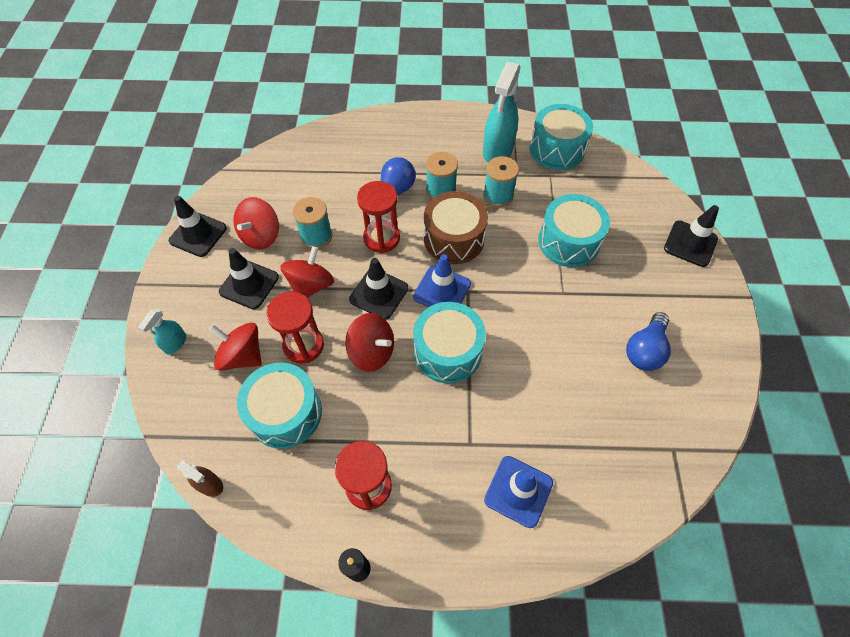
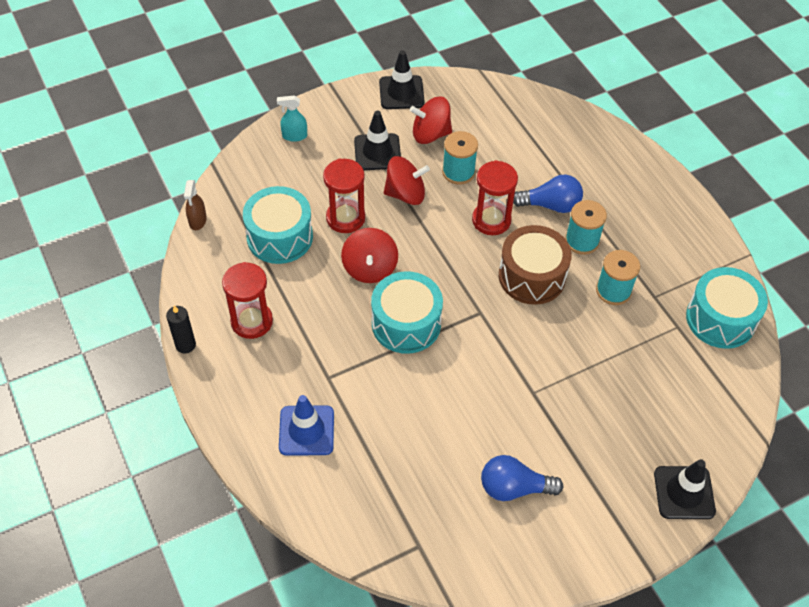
camera: 60 degrees right, 5 degrees down
red spinning top [209,322,262,371] -> none
black traffic cone [349,258,408,319] -> none
blue traffic cone [413,254,471,307] -> none
turquoise spray bottle [483,62,520,162] -> none
turquoise drum [538,194,610,267] -> none

